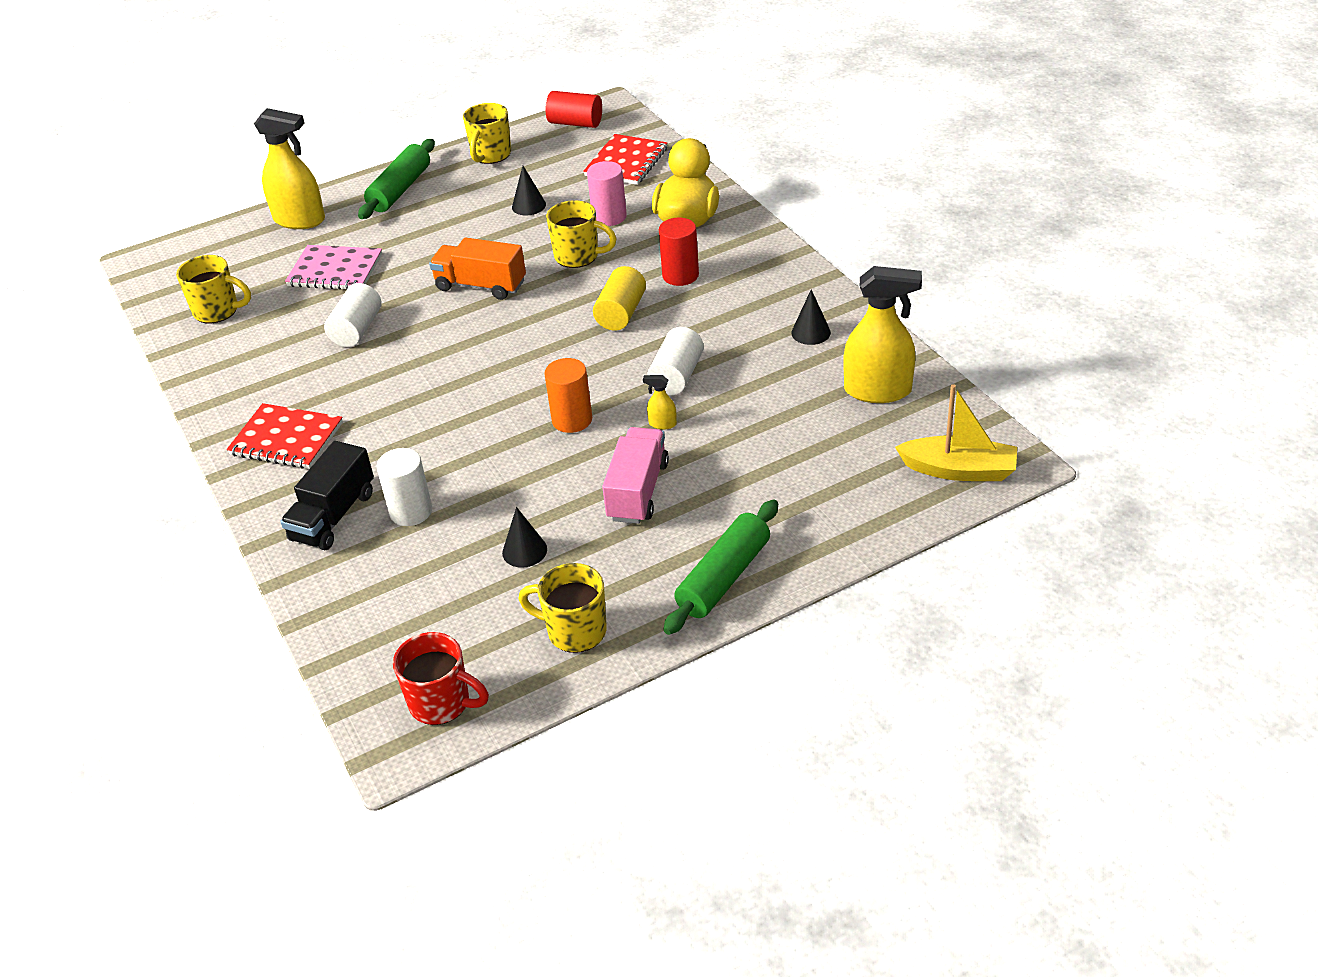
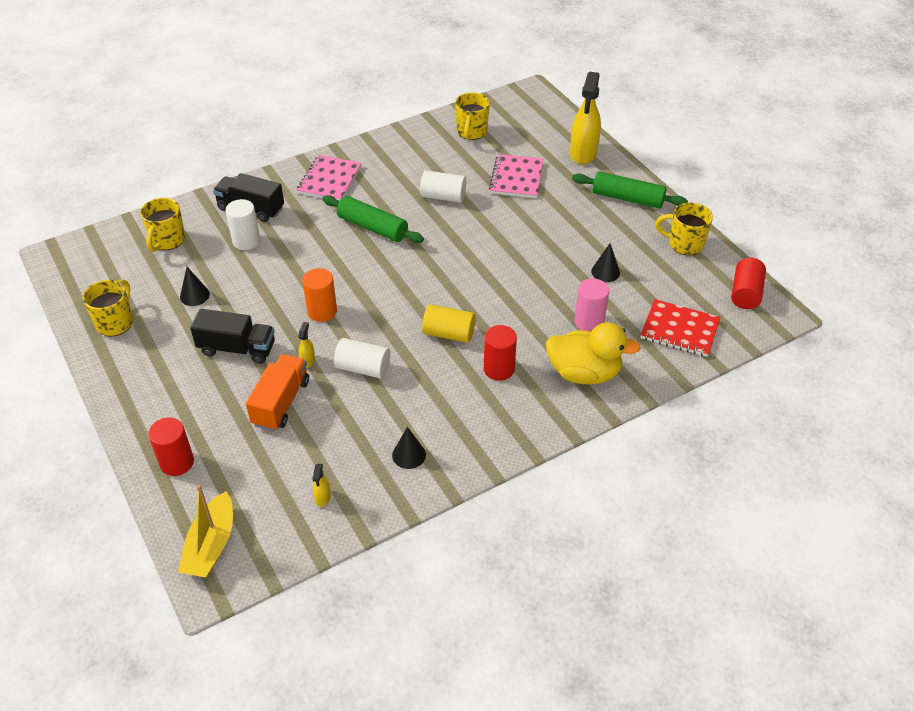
camera: 85 degrees right, 5 degrees up
red notebook [227,403,343,469] -> pink notebook [297,155,362,201]
red mug [393,632,489,725] -> none
orange truck [429,237,526,300] -> orange truck moved to [246,354,309,431]
yellow mug [546,200,617,268] -> yellow mug moved to [140,198,185,252]
pink truck [602,427,669,524] -> black truck [190,309,275,364]
green rolling pin [663,500,778,635] -> green rolling pin moved to [322,195,424,243]
yellow spray bottle [843,266,922,403] -> yellow spray bottle [313,464,331,507], size x0.42
none -> red cylinder [148,417,194,476]

